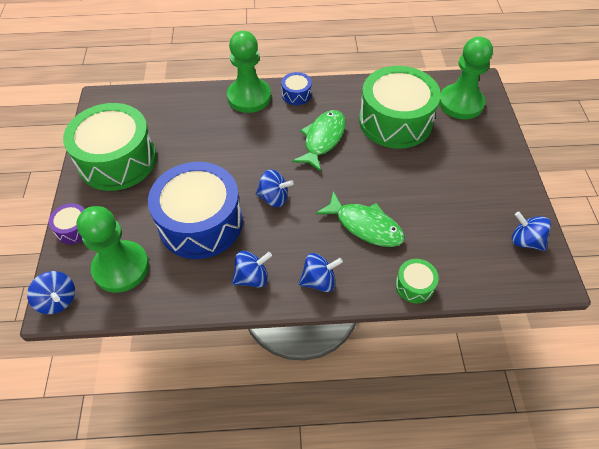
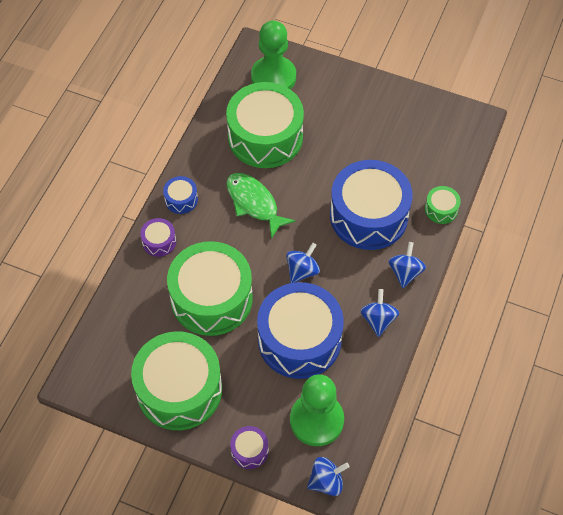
camera: 65 degrees left, 5 degrees up
green pawn [227,31,271,113] -> purple drum [140,218,176,257]
green fish [316,191,405,247] -> blue drum [330,160,413,250]
blue spinning top [512,212,551,251] -> none
none -> green drum [167,241,253,336]

